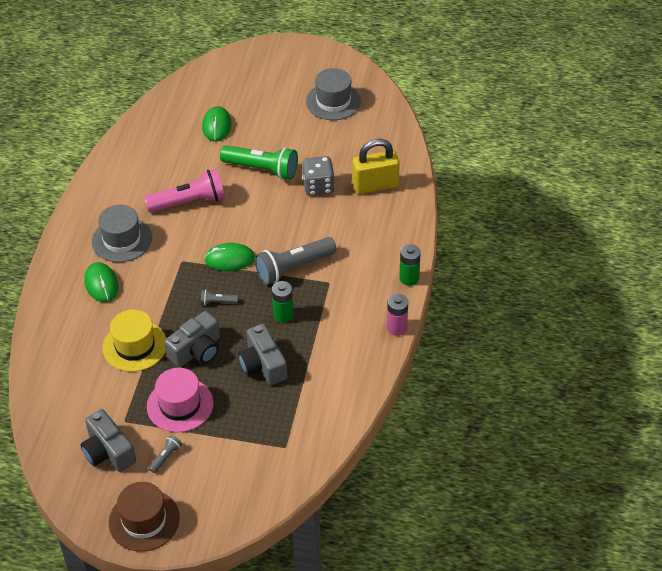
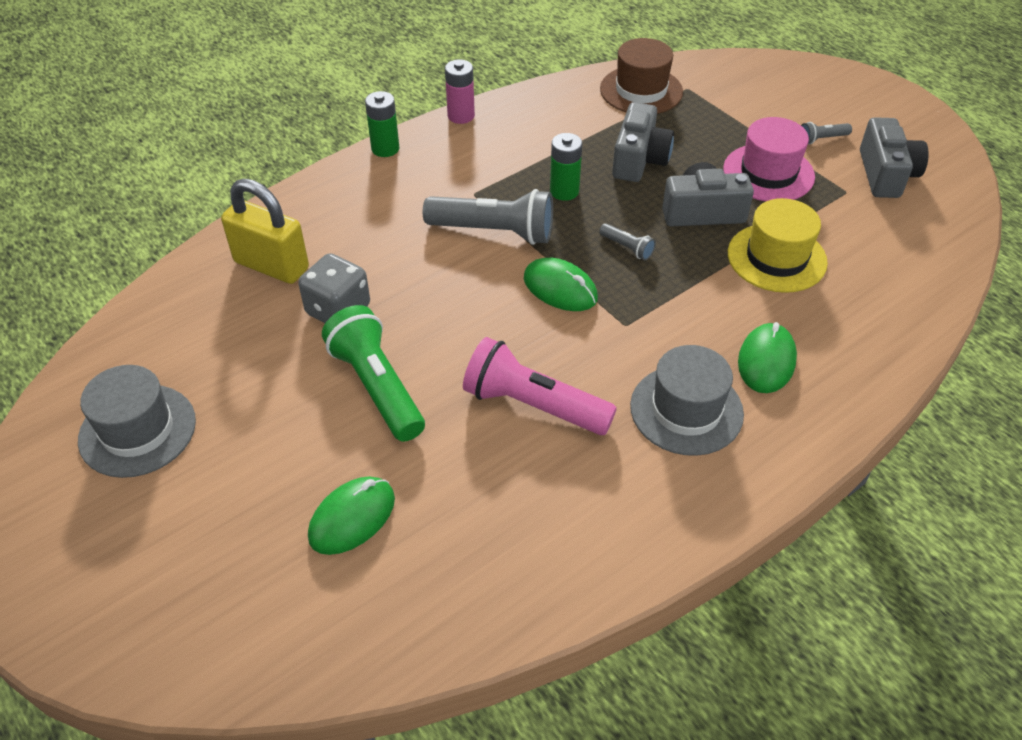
camera: 140 degrees left, 0 degrees up
brown hat [109,482,180,552] -> brown hat moved to [600,38,683,114]

